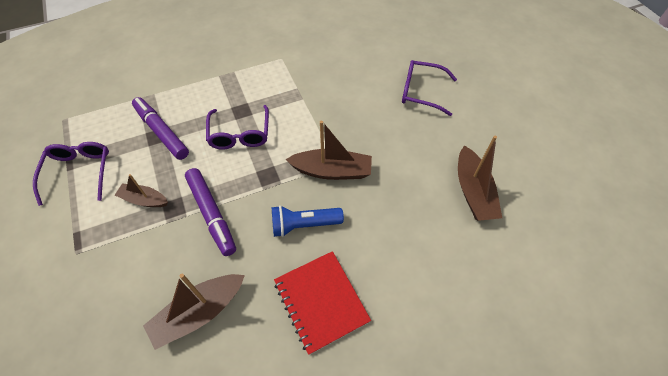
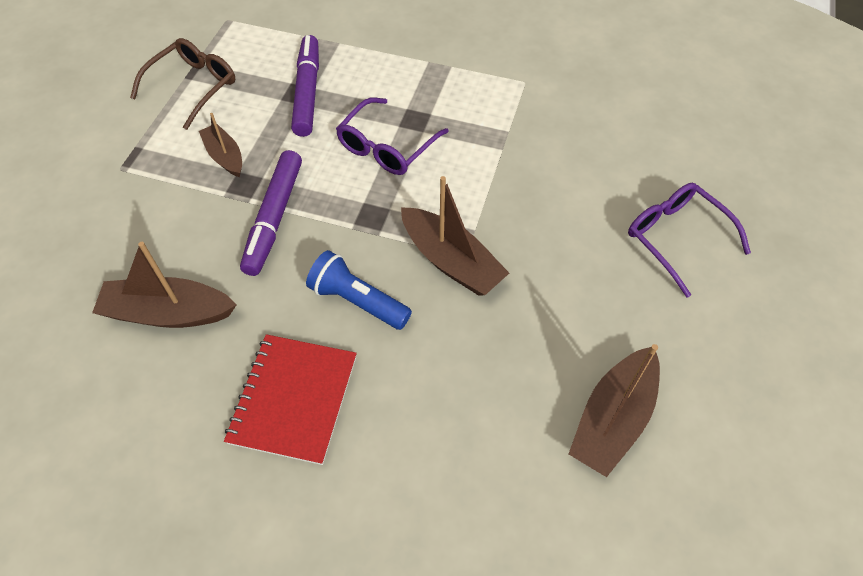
camera: 40 degrees right, 0 degrees up
purple glasses [33,142,109,206] -> brown glasses [130,38,236,130]

